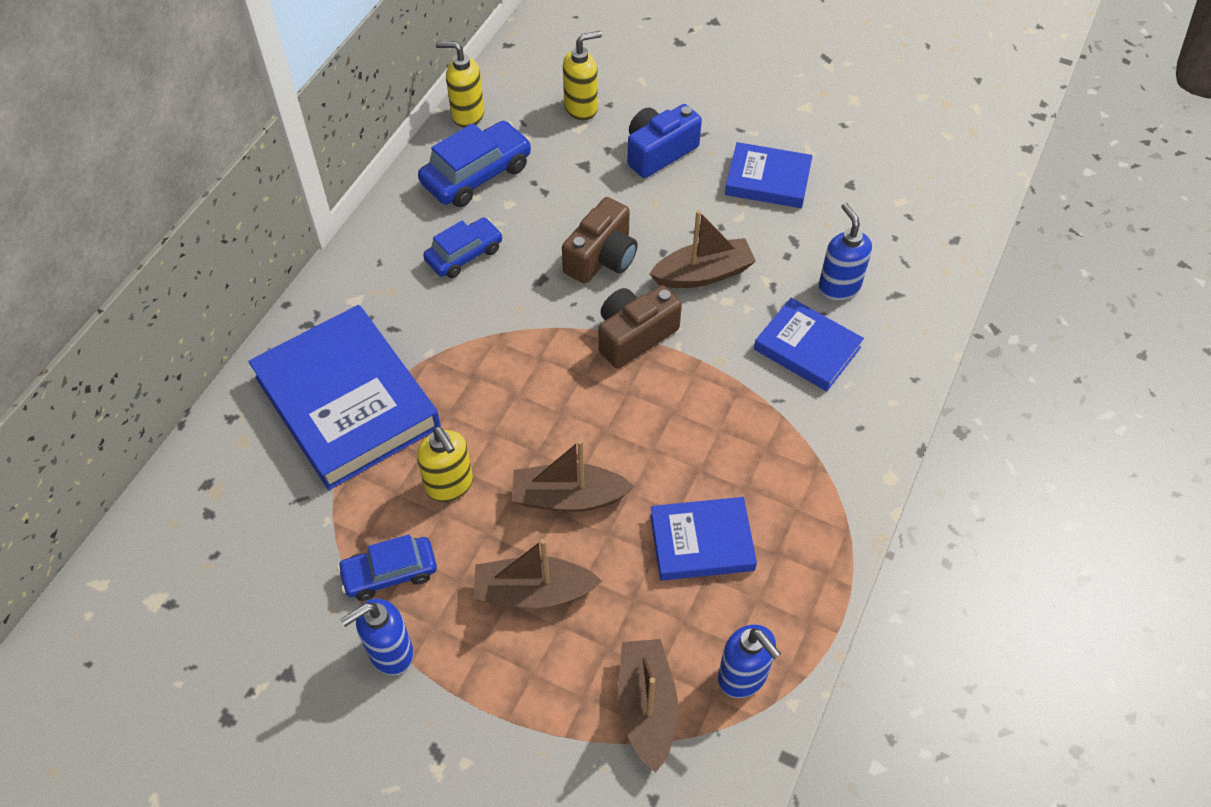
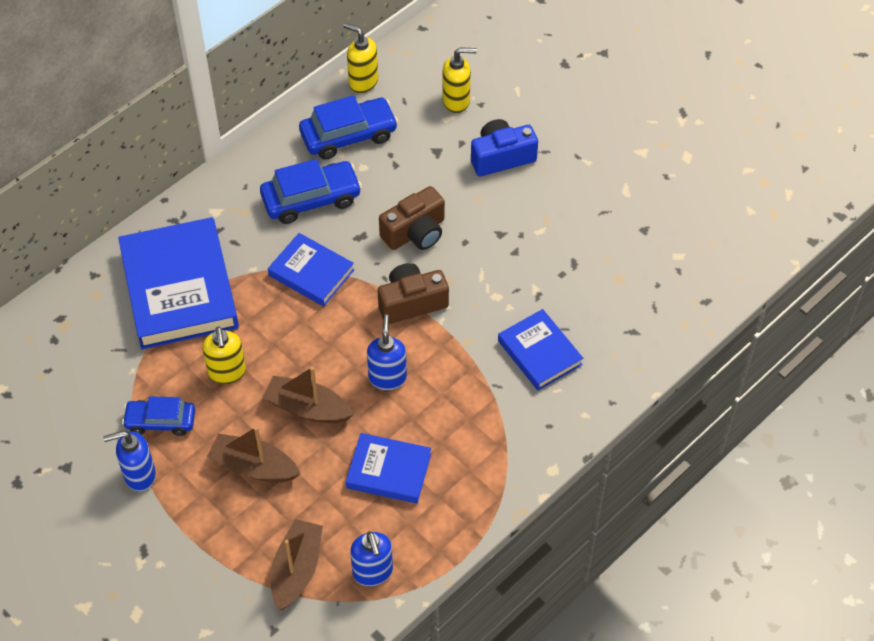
camera: 20 degrees right, 0 degrees up
blue car [423,218,503,278] -> blue car [260,159,362,224], size x1.51
brown boat [650,210,756,288] -> none
blue book [725,142,813,208] -> blue book moved to [268,233,354,307]
blue soap dispenser [818,203,872,300] -> blue soap dispenser moved to [367,315,407,390]

